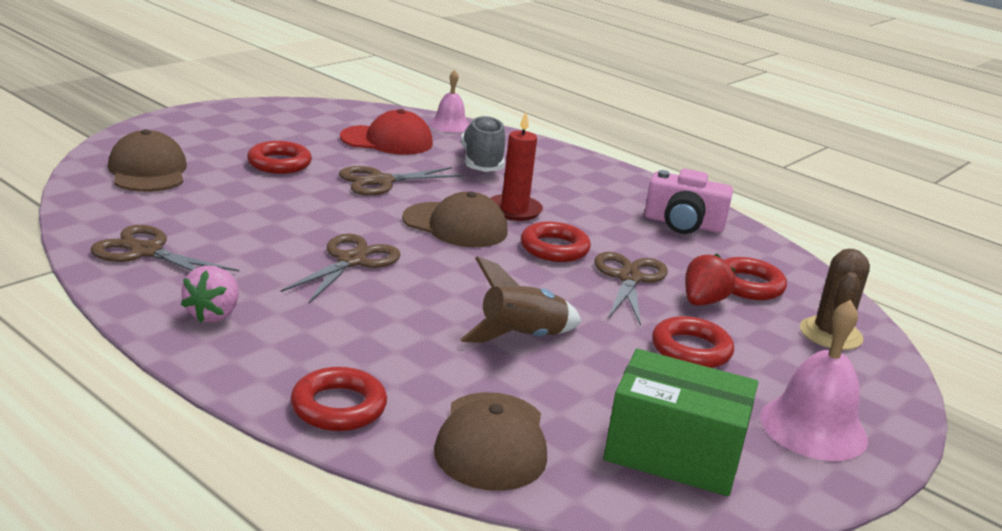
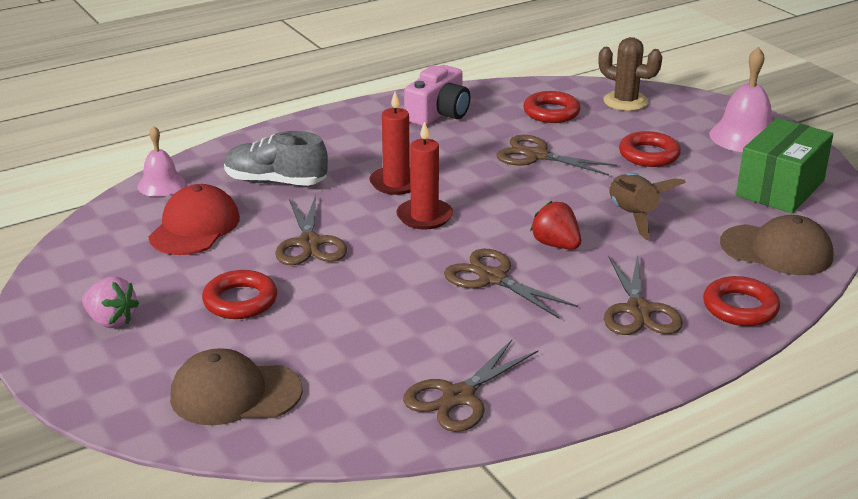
camera: 70 degrees left, 5 degrees up
pink strawberry [181,265,239,323] -> pink strawberry moved to [82,277,139,328]
brown cap [402,192,508,247] -> red candle [396,121,453,230]
red ring [521,222,591,262] -> none
red strawberry [685,254,736,306] -> red strawberry moved to [530,201,581,249]
none -> brown scissors [604,255,683,335]

